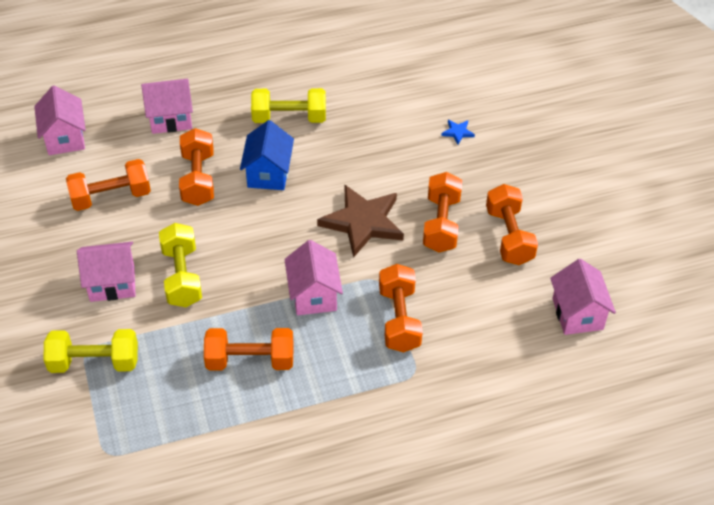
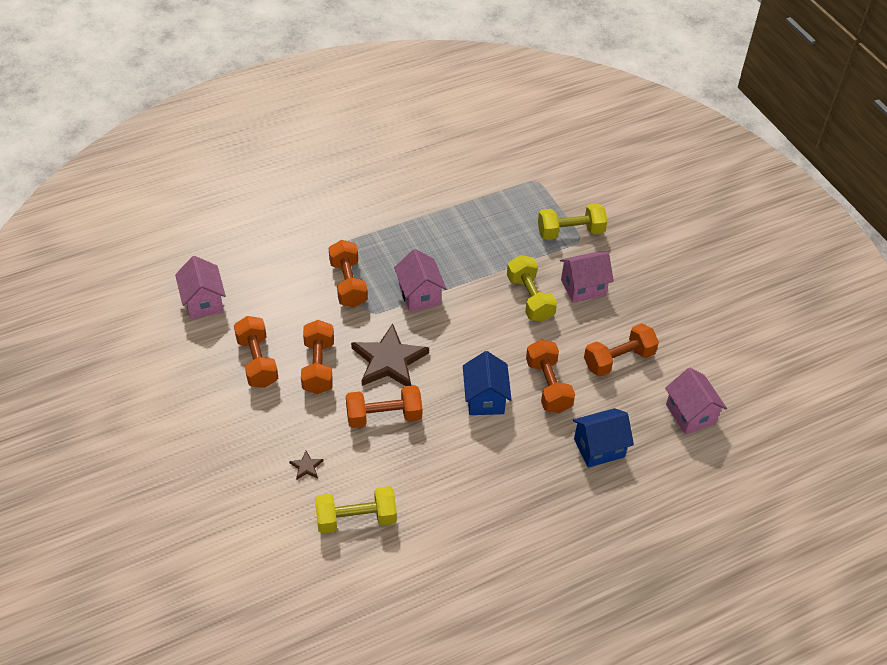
camera: 170 degrees right, 0 degrees up
pink house [141,79,193,134] -> blue house [573,408,634,468]
orange dumbbell [204,328,293,370] -> orange dumbbell moved to [346,385,423,428]
yellow dumbbell [251,88,326,123] -> yellow dumbbell moved to [315,486,397,534]
blue star [441,120,475,144] -> brown star [289,451,324,480]

